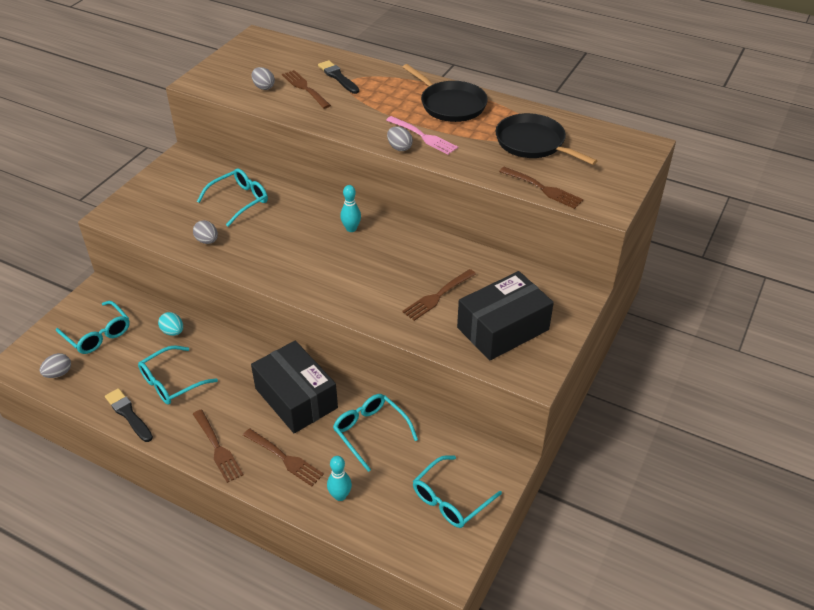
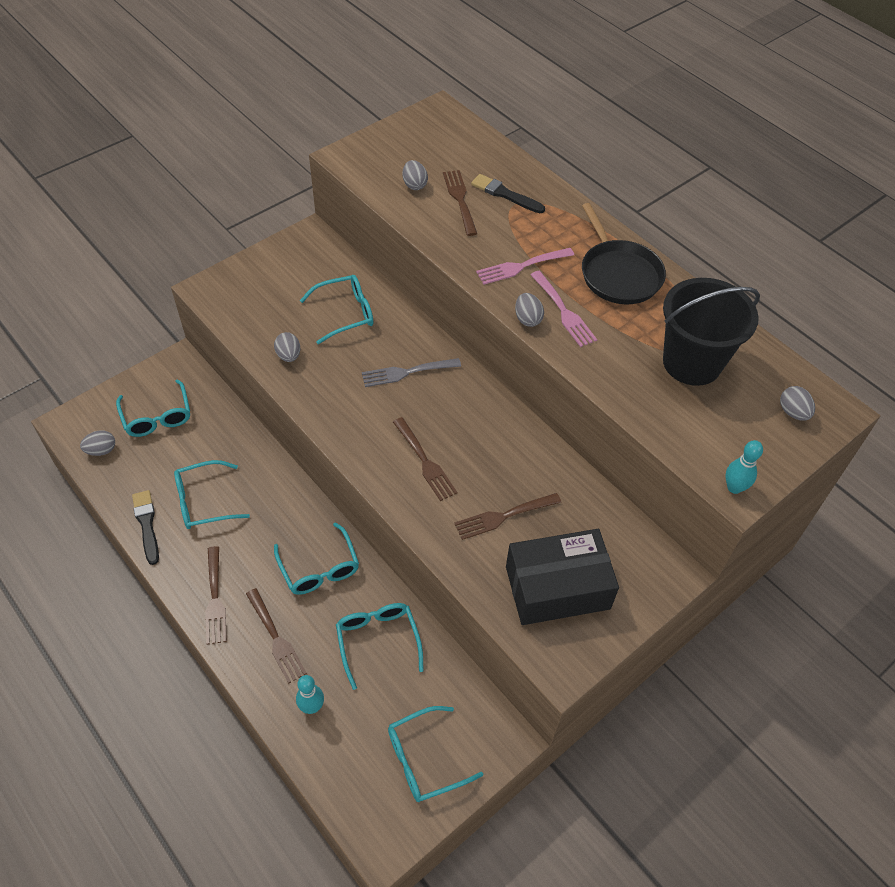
camera: 20 degrees right, 10 degrees up
turquoise egg [158,312,183,336] -> none
black box [251,341,338,433] -> turquoise glasses [274,522,359,595]
black brush [318,60,359,94] -> black brush turned 45 degrees counterclockwise [471,174,545,213]
turquoise bowling pin [340,185,361,232] -> turquoise bowling pin moved to [725,440,763,494]
black pan [495,113,597,165] -> black bucket [663,278,760,386]
brown fork [499,167,583,209] -> brown fork moved to [393,417,457,501]
none -> grey fork [362,358,461,387]
none -> pink fork [476,248,574,284]
none -> grey egg [780,386,815,421]

